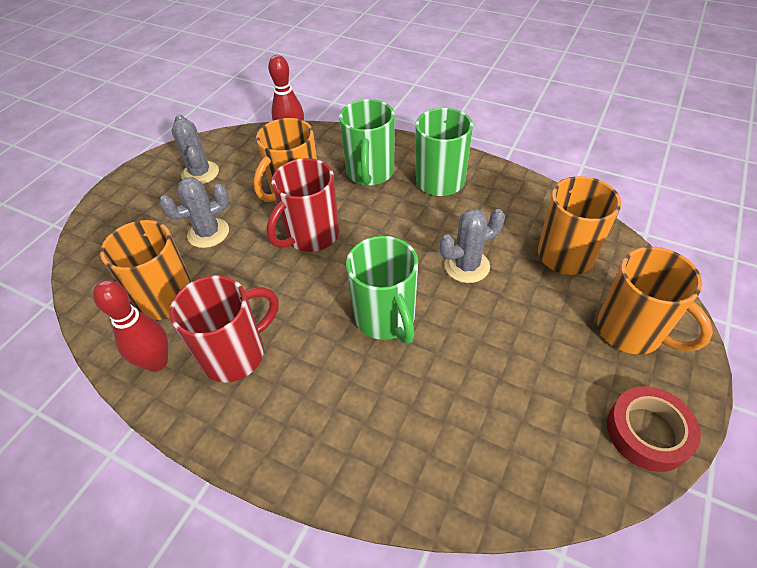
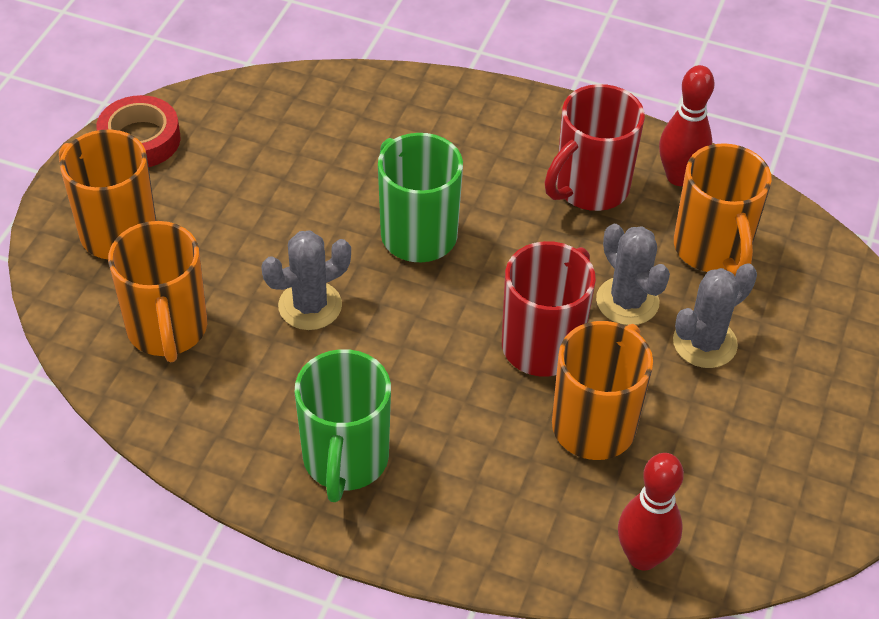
camera: 170 degrees right, 0 degrees up
grey cactus [172,114,219,184] -> grey cactus moved to [596,224,670,325]
green mug [339,99,395,186] -> none

